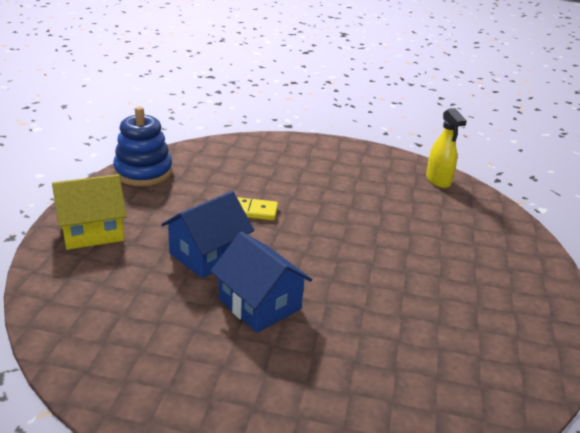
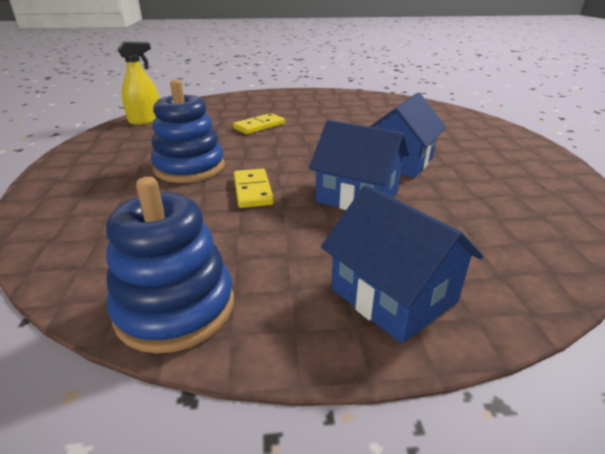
camera: 105 degrees left, 0 degrees up
yellow house [52,174,127,250] -> blue house [321,185,483,344]
none -> blue stacking toy [151,80,225,183]
none -> yellow domino [233,113,285,134]

